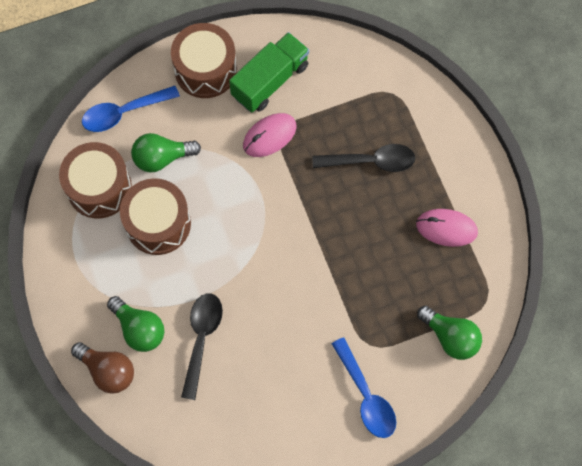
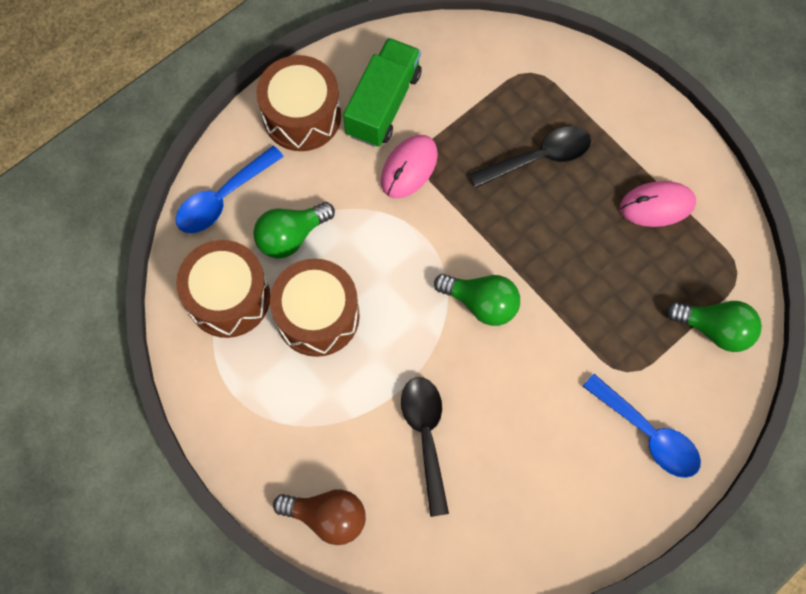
camera: 20 degrees left, 0 degrees up
green light bulb [107,296,164,352] -> green light bulb moved to [434,274,520,326]

